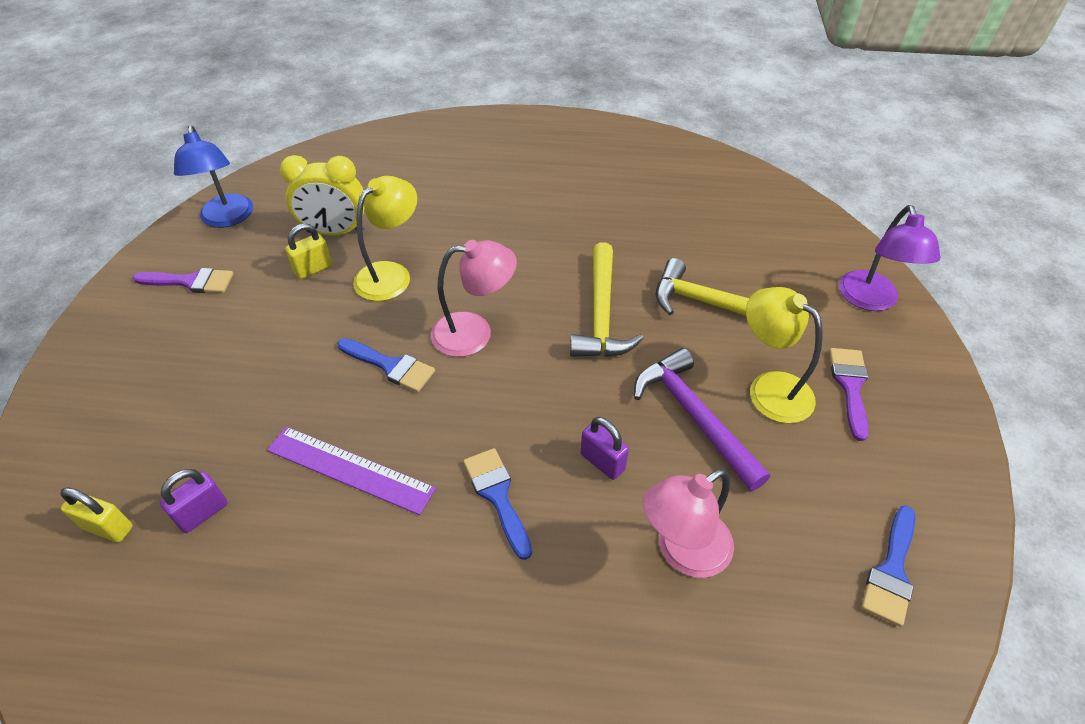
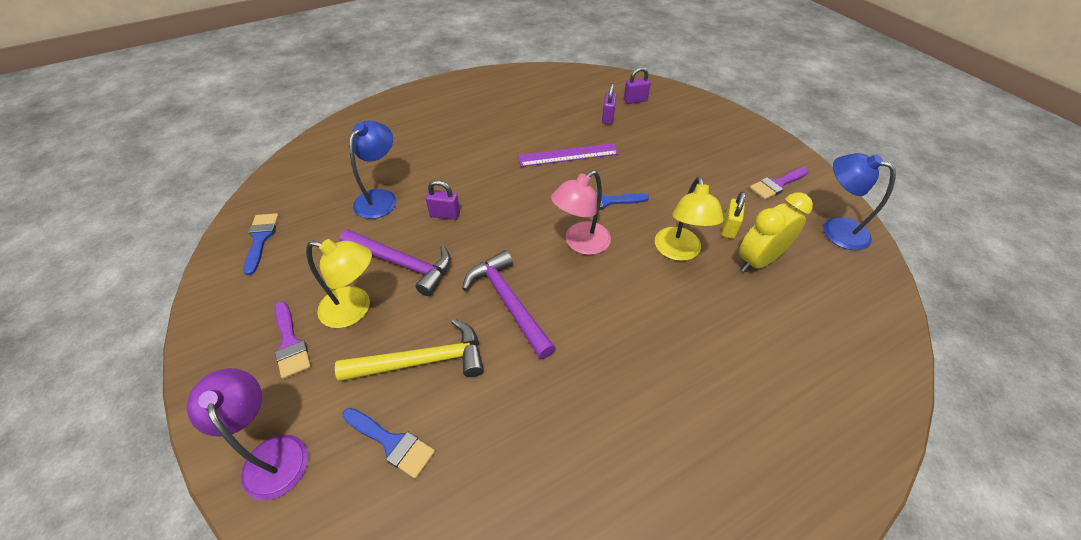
camera: 145 degrees right, 0 degrees up
yellow padlock [61,487,133,542] -> purple padlock [624,67,651,104]
blue brush [463,448,532,560] -> blue brush moved to [342,408,435,479]
yellow hammer [570,242,644,357] -> purple hammer [462,250,556,359]
pink lamp [643,469,734,578] -> blue lamp [349,120,396,219]

